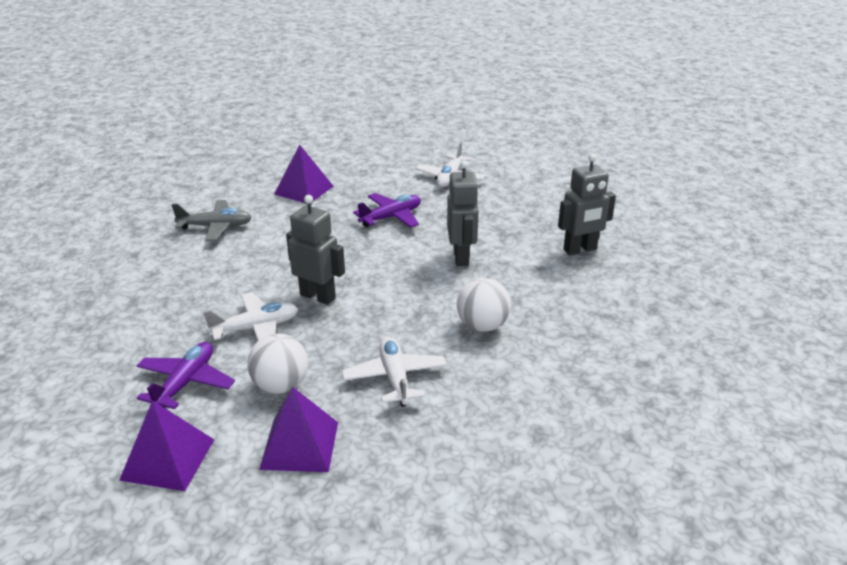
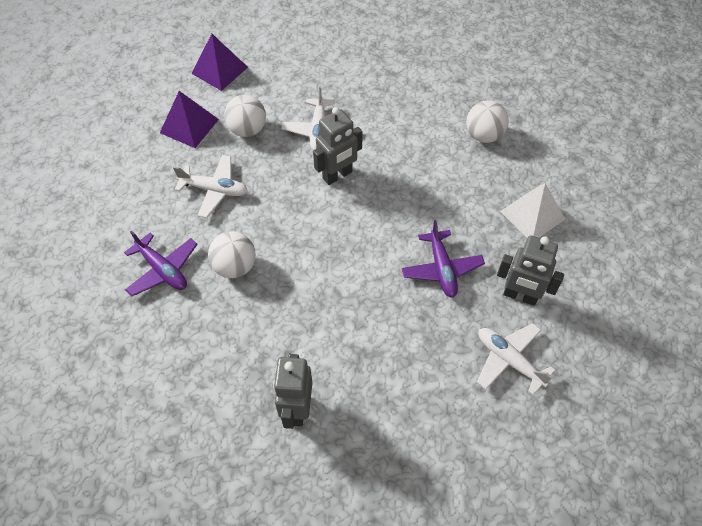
camera: 115 degrees right, 25 degrees up
purple plane [137,342,235,409] -> purple plane moved to [124,230,198,296]
grey plane [172,200,252,241] -> white ball [466,100,509,143]
purple pyramid [274,144,334,203] -> white pyramid [500,183,565,238]
grey robot [447,160,479,266] -> grey robot moved to [497,236,564,306]

